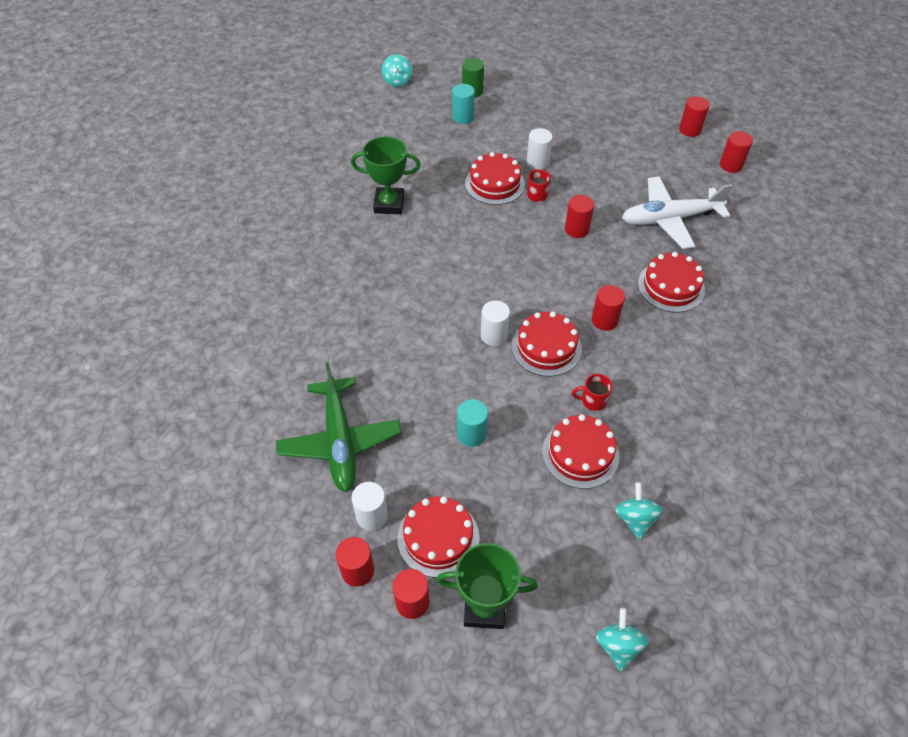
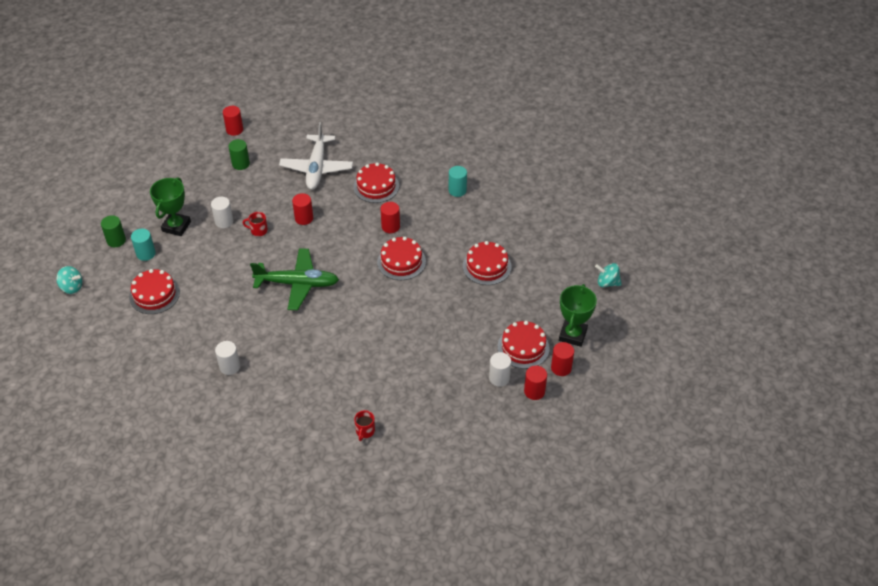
camera: 75 degrees left, 5 degrees down
green plane [276,362,401,493] -> green plane moved to [250,248,339,310]
green trophy [351,136,421,214] -> green trophy moved to [150,177,191,236]
turquoise cylinder [457,399,488,447] -> turquoise cylinder moved to [449,166,467,197]
red cake [465,152,525,205] -> red cake moved to [129,269,180,314]
white cylinder [481,300,510,346] -> white cylinder moved to [215,341,240,375]
red mug [572,374,612,411] -> red mug moved to [354,410,375,441]
turquoise spinning top [615,482,663,540] -> none
red cylinder [720,131,753,173] -> none
none -> green cylinder [228,139,250,170]

